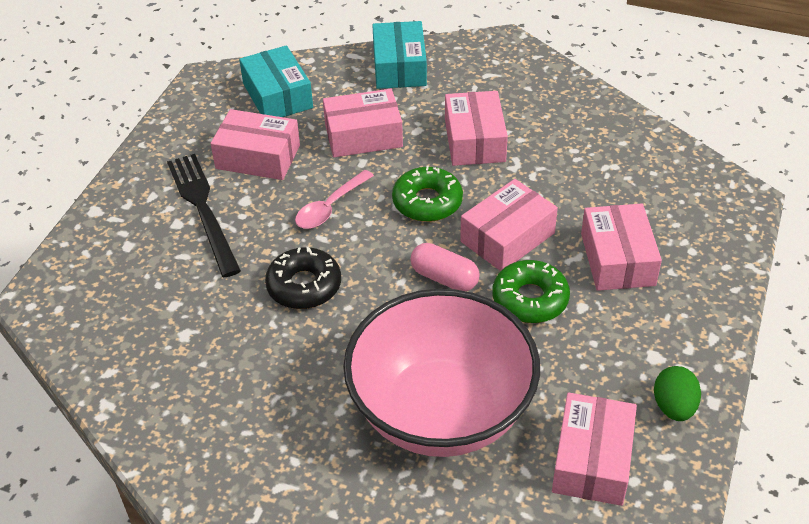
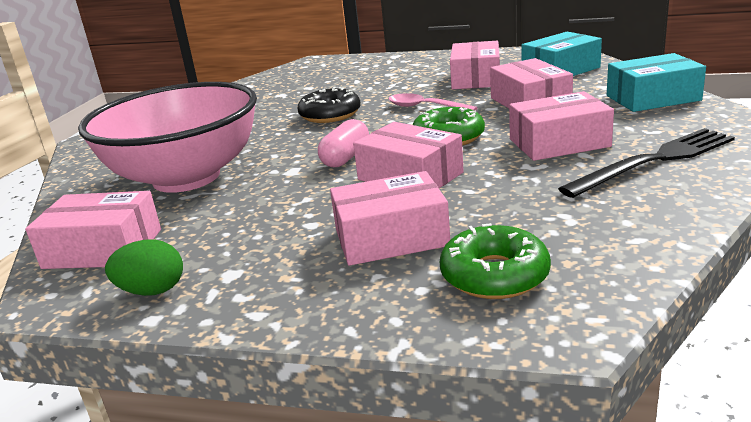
camera: 85 degrees right, 20 degrees down
black fork [167,154,241,277] -> black fork moved to [558,128,735,198]
green donut [492,260,570,323] -> green donut moved to [440,223,551,299]

